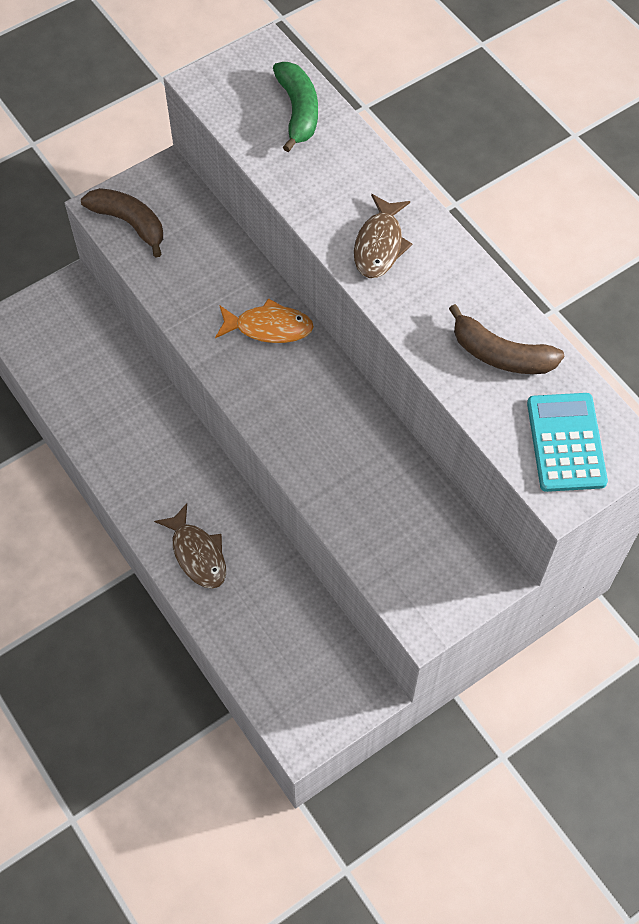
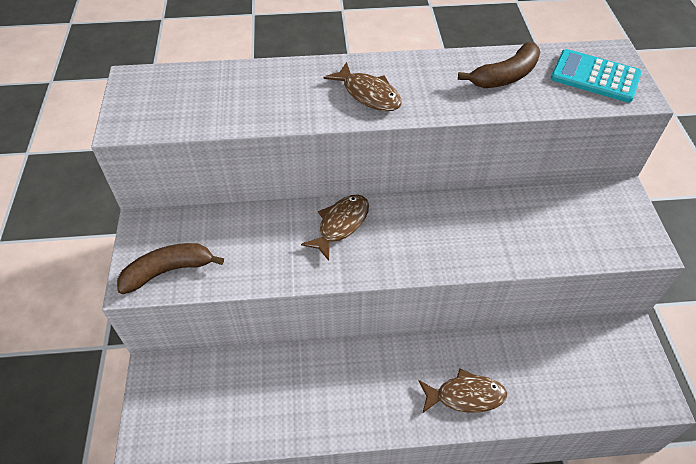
camera: 60 degrees left, 10 degrees down
orange fish [215,298,314,343] -> brown fish [301,194,369,261]
green banana [273,62,318,152] -> none

